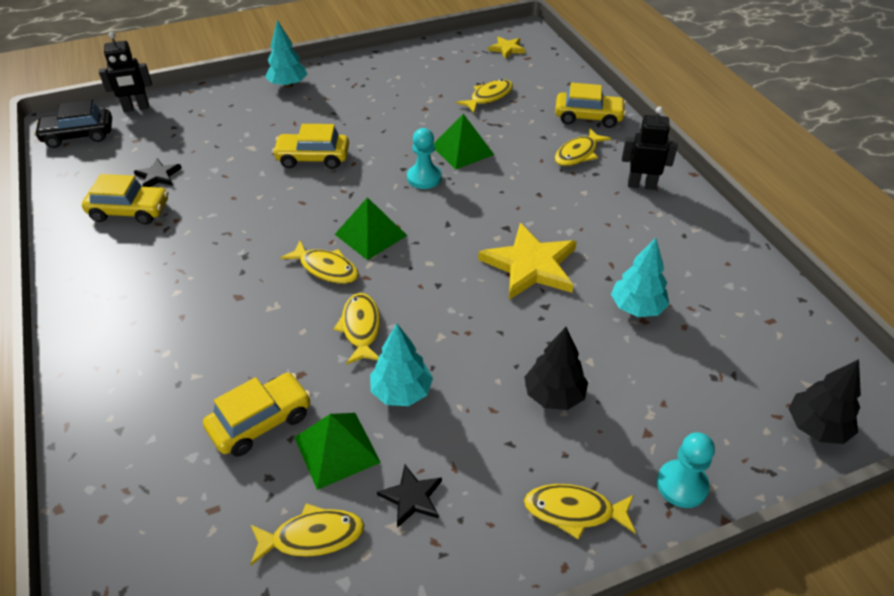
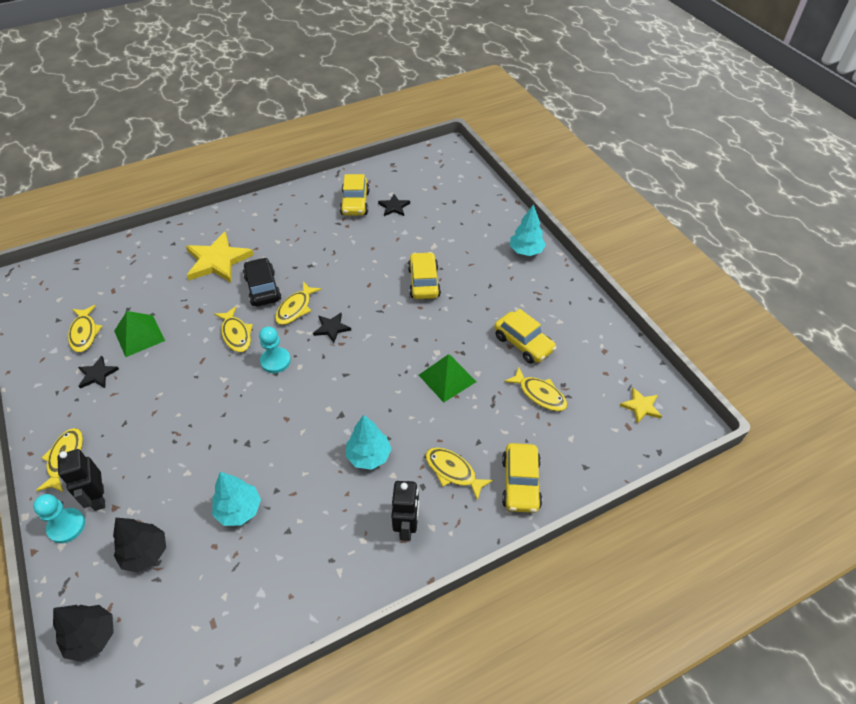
camera: 85 degrees right, 5 degrees up
black car [34,99,112,148] -> black car moved to [243,257,281,306]
black robot [99,32,152,112] -> black robot moved to [58,449,105,511]
yellow car [203,373,311,457] -> yellow car moved to [494,309,556,364]
yellow fish [334,293,380,365] -> yellow fish turned 75 degrees clockwise [214,306,253,352]
green pyramid [335,197,407,260] -> black star [313,313,351,343]
turquoise tree [370,323,433,406] -> turquoise tree moved to [346,415,391,470]
turquoise pawn [407,128,442,189] -> turquoise pawn moved to [259,326,291,373]
yellow star [478,223,577,300] -> yellow star moved to [186,232,254,283]
black tree [524,327,588,410] -> black tree moved to [113,518,166,573]

